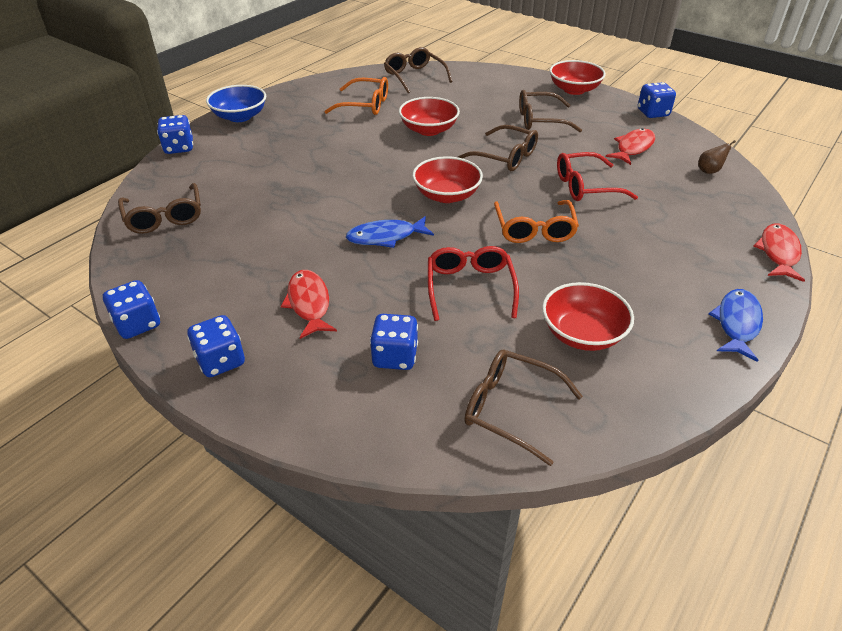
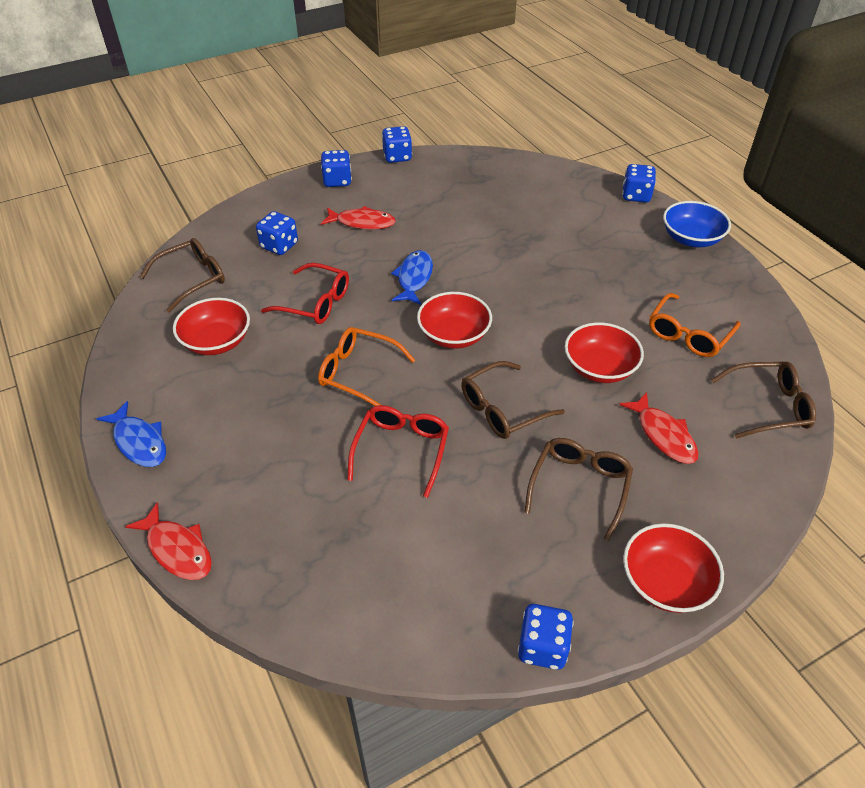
camera: 115 degrees right, 5 degrees up
brown glasses [118,183,201,234] -> none
red fish [606,128,655,165] -> red fish moved to [619,392,699,464]
brown pear [698,140,736,174] -> none

